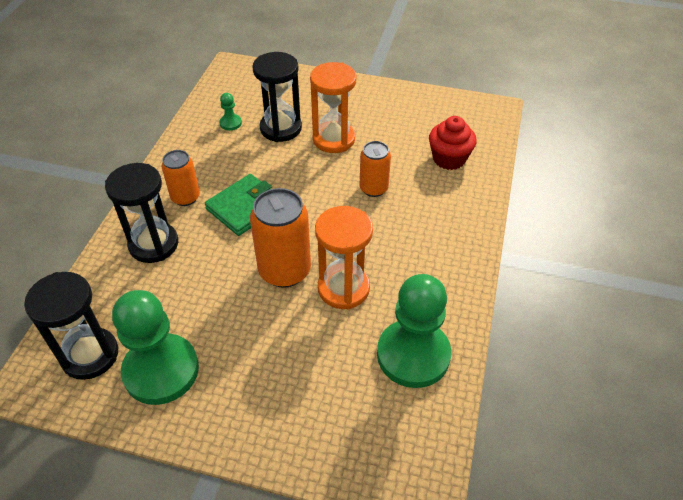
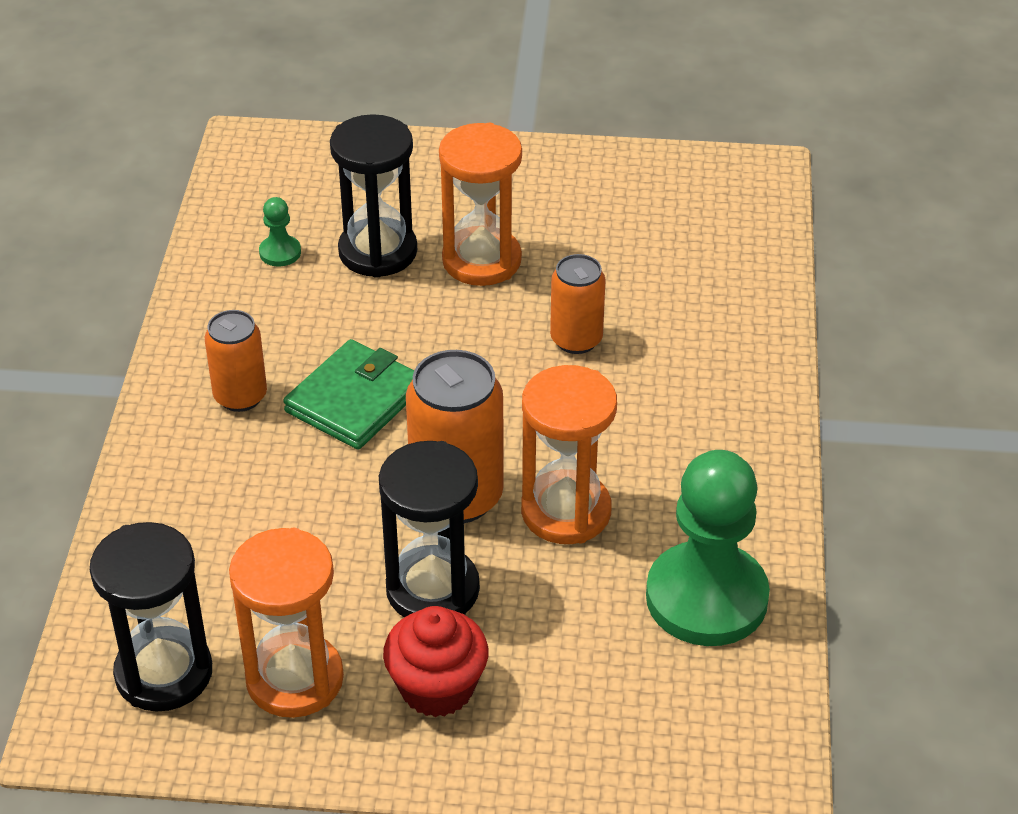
camera: 10 degrees left, 5 degrees down
black hourglass [105,163,178,263] -> black hourglass moved to [379,441,480,618]
green pawn [112,290,199,405] -> orange hourglass [229,528,344,718]
red cupcake [429,116,477,170] -> red cupcake moved to [383,606,488,717]

